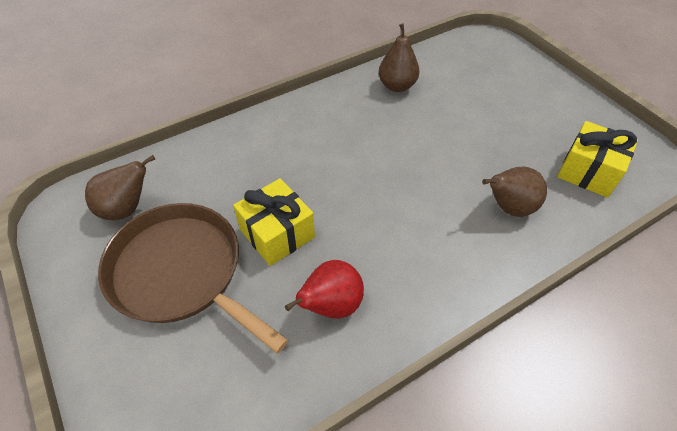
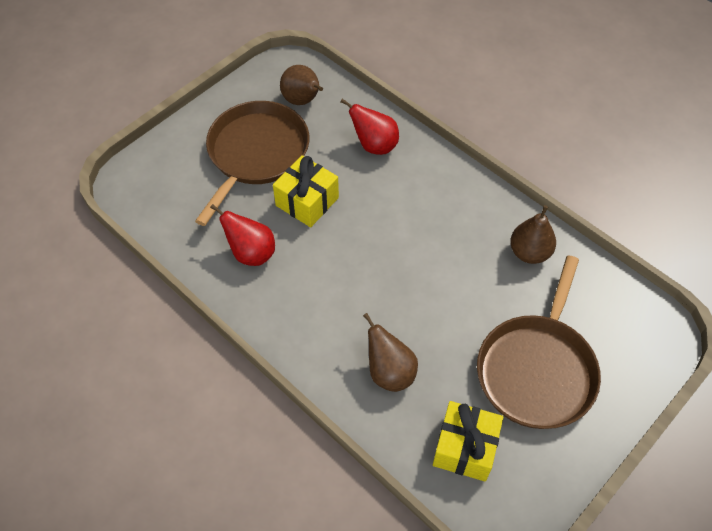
camera: 75 degrees right, 5 degrees up
none -> red pear [340,99,399,155]
none -> brown pan [477,255,601,429]

